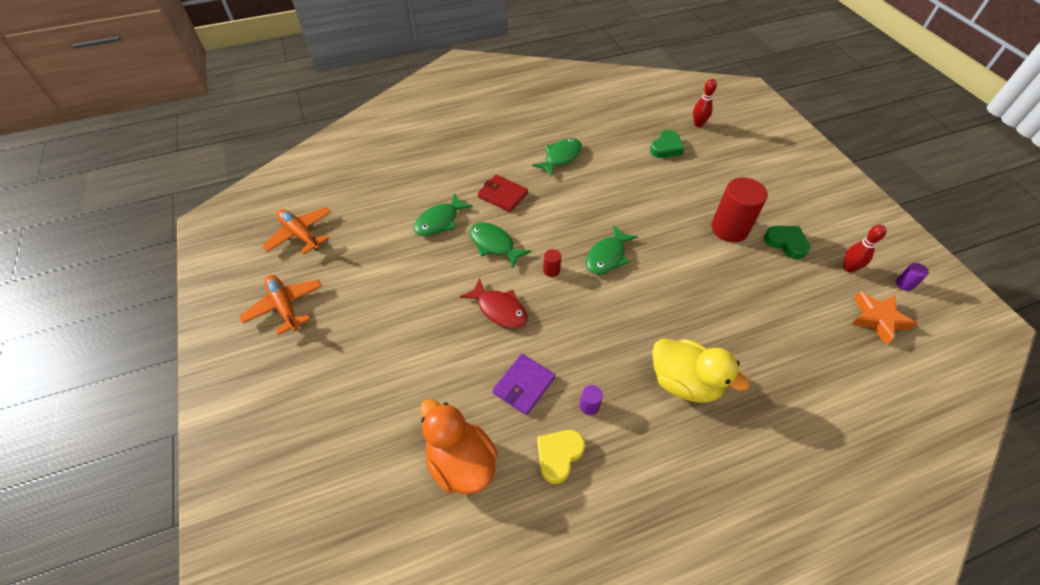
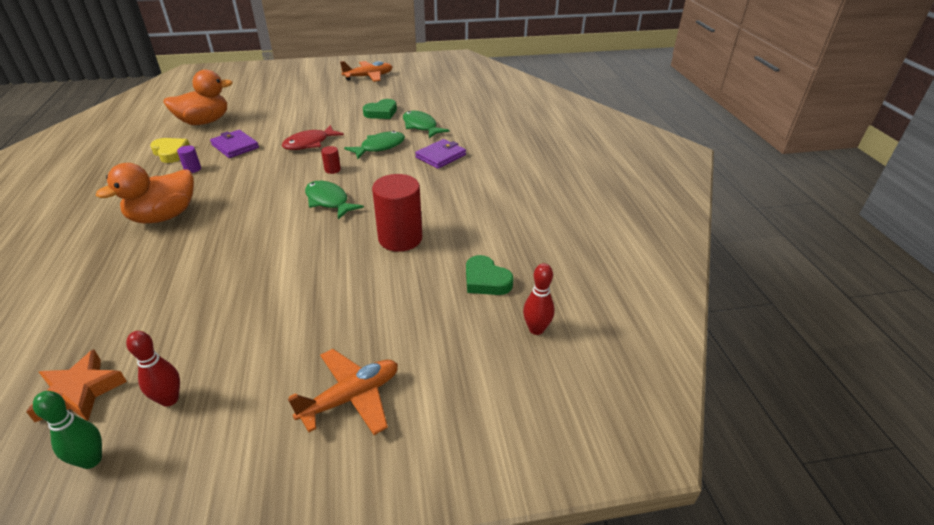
camera: 100 degrees right, 15 degrees down
orange plane [262,207,331,255] -> orange plane moved to [288,349,398,435]
red wallet [478,175,528,212] -> purple wallet [415,139,466,169]
green fish [532,138,582,177] -> none
yellow duck [652,339,750,403] -> orange duck [96,163,194,223]
red cylinder [711,177,768,242] -> red cylinder moved to [372,174,422,252]
green heart [764,226,810,259] -> green heart moved to [363,99,397,119]
purple cylinder [896,263,928,291] -> green bowling pin [33,391,102,469]

